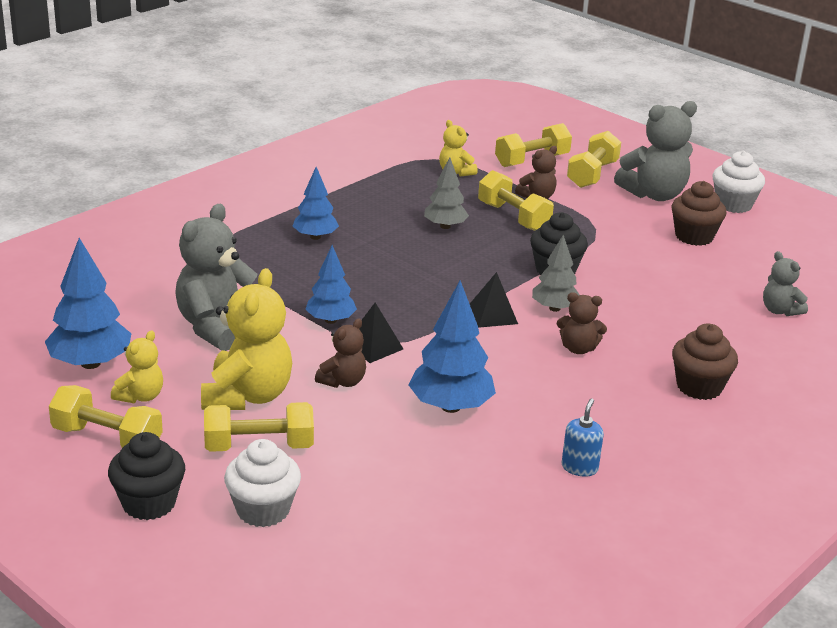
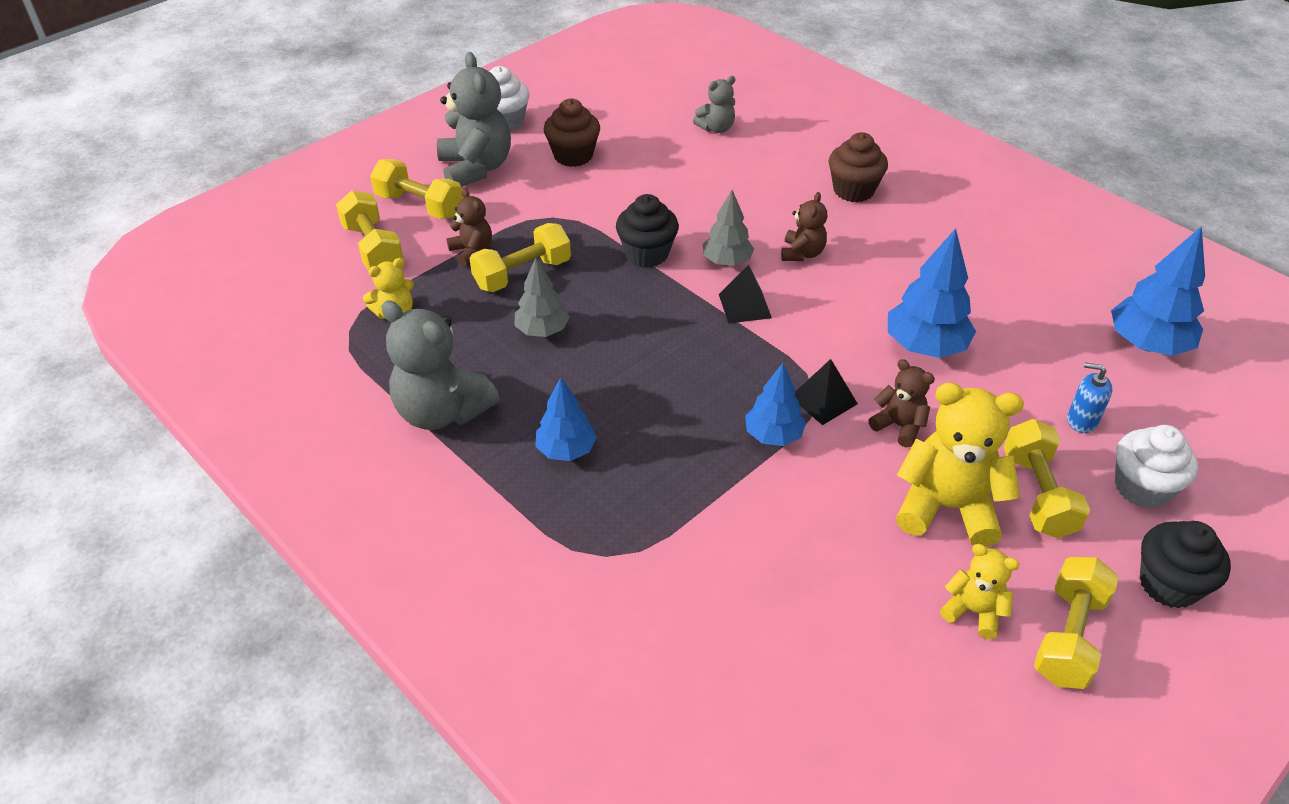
camera: 85 degrees left, 15 degrees up
blue tree [45,238,131,369] -> blue tree moved to [1111,226,1205,356]
grey teddy bear [175,204,258,351] -> grey teddy bear moved to [381,301,500,430]
blue soap dispenser [562,399,604,477] -> blue soap dispenser moved to [1067,362,1113,433]

